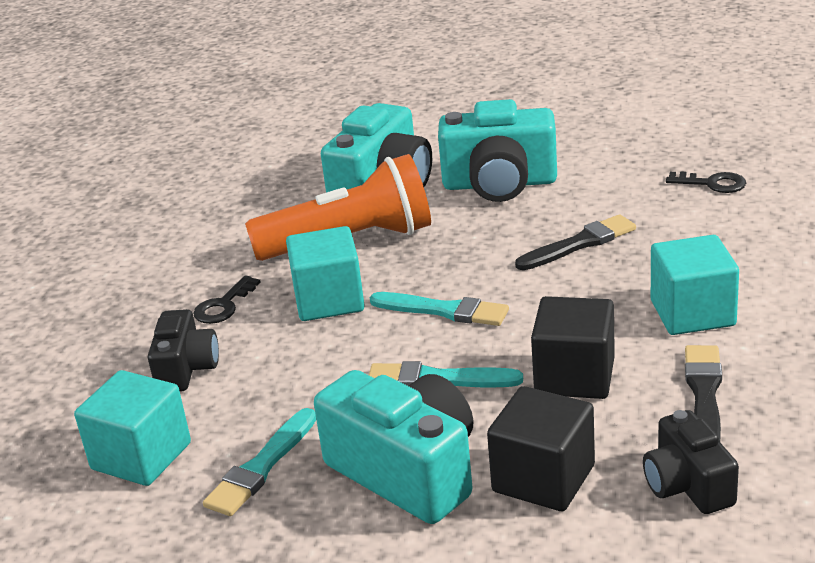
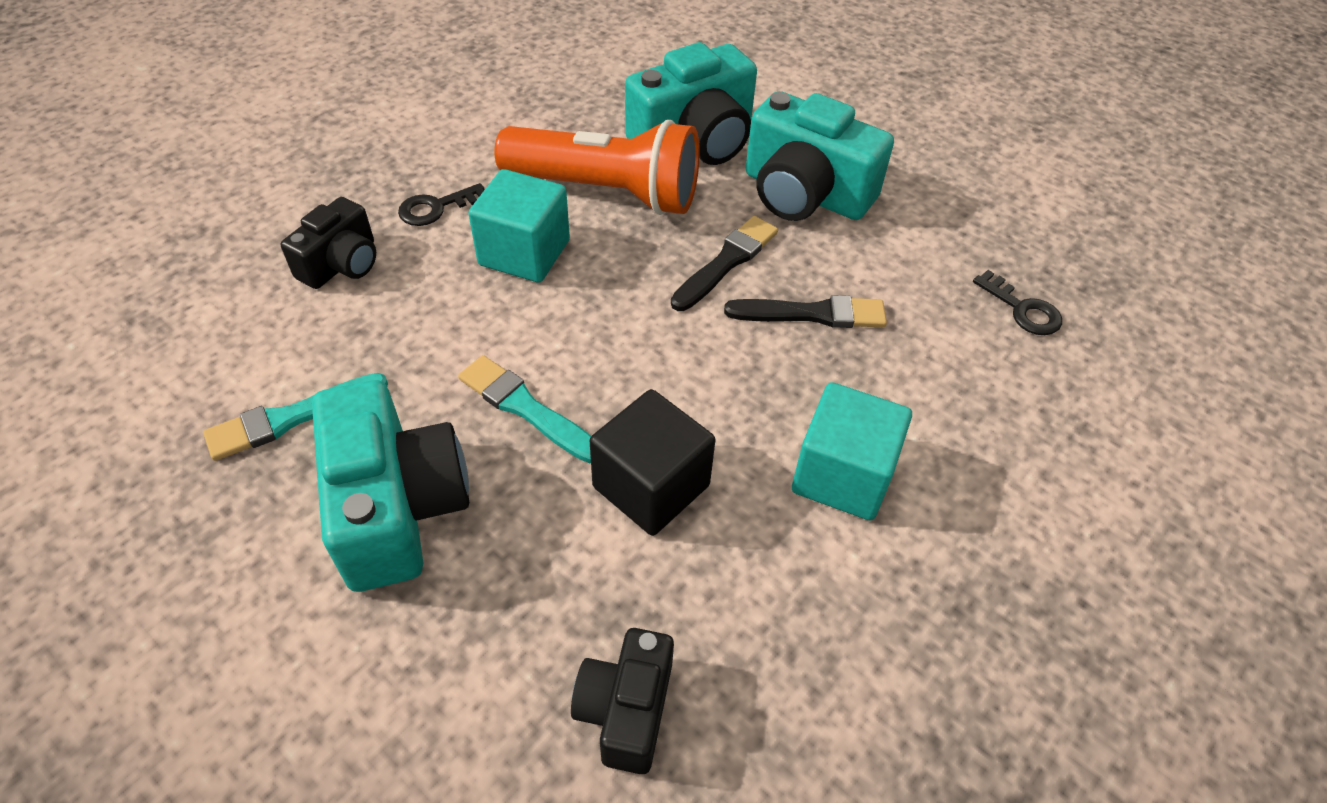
camera: 25 degrees right, 20 degrees up
turquoise cube [74,370,191,486] -> none
turquoise brush [370,292,509,326] -> none
black cube [487,386,595,511] -> none
black brush [685,345,722,442] -> black brush moved to [671,216,778,311]

